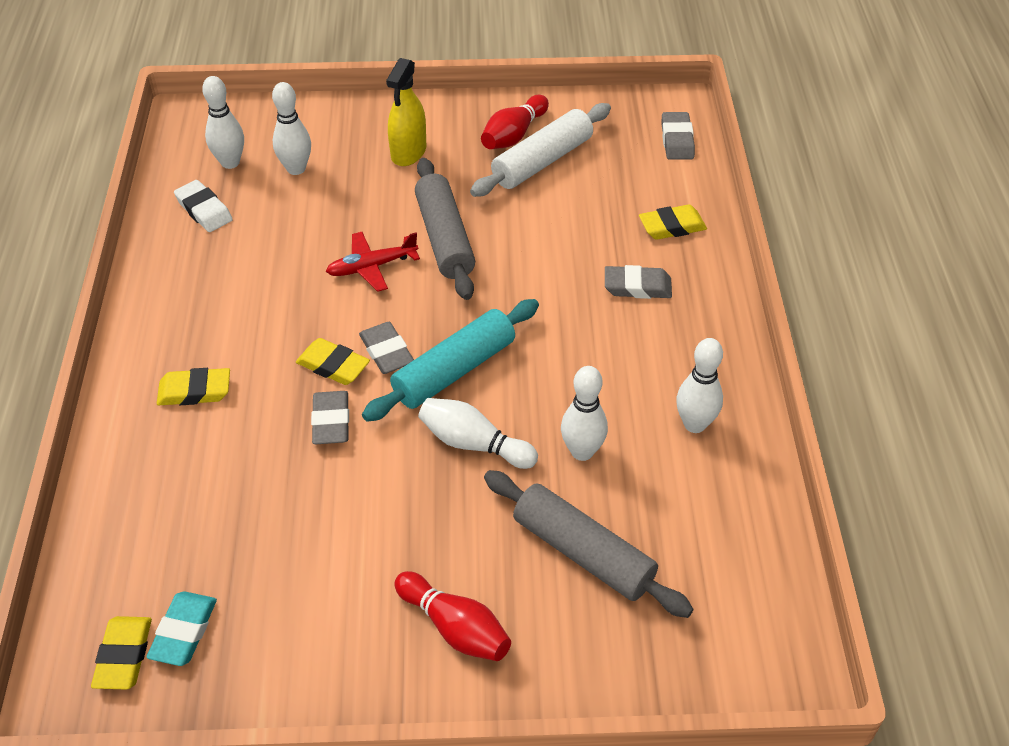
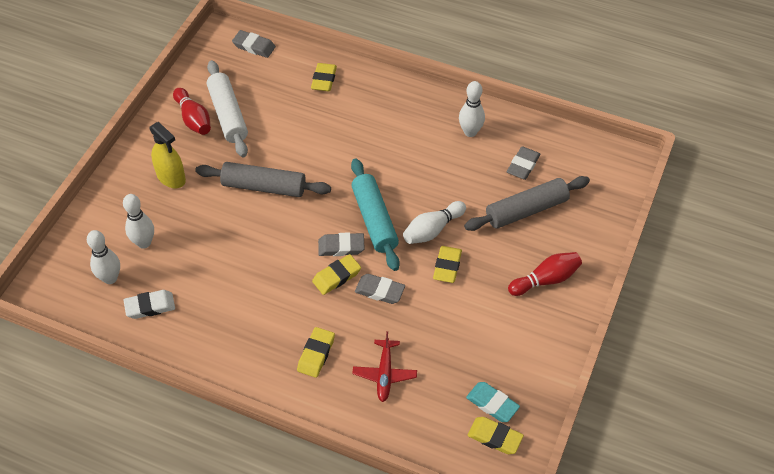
camera: 65 degrees left, 5 degrees up
red plane [326,232,420,292] -> red plane moved to [352,331,417,402]
white bowling pin [561,366,608,461] -> none
grey eraser [605,265,672,299] -> grey eraser moved to [507,146,541,180]
none -> yellow eraser [433,246,462,283]

